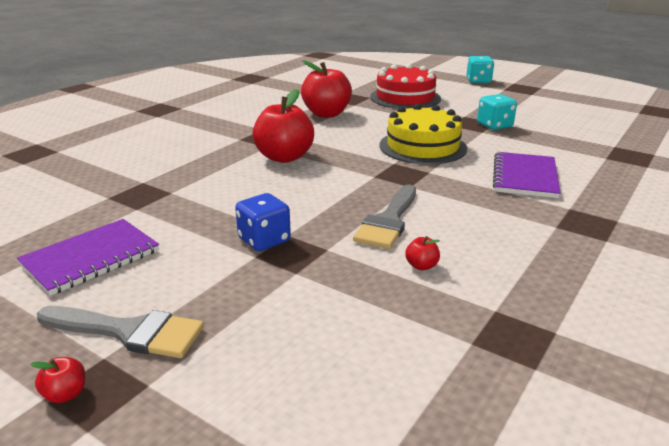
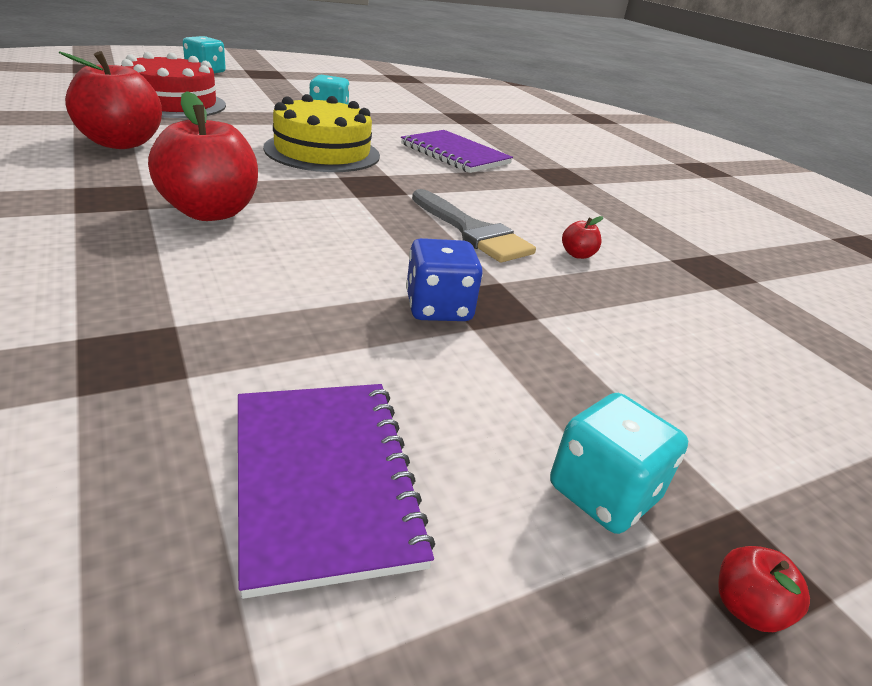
camera: 65 degrees left, 5 degrees up
grey brush [37,306,204,358] -> turquoise dice [550,393,688,534]

